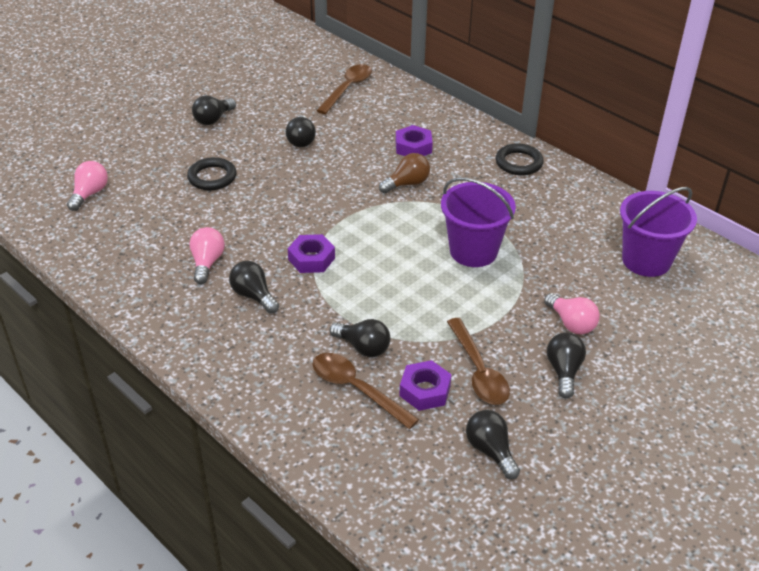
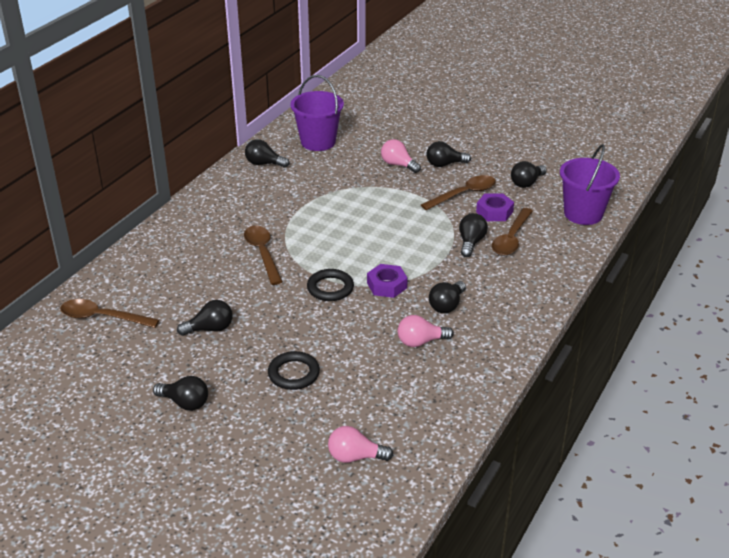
camera: 105 degrees left, 5 degrees down
brown light bulb [379,153,430,193] -> brown spoon [244,225,283,285]
purple nut [396,125,433,156] -> none
purple bucket [441,177,516,267] -> purple bucket moved to [560,144,620,225]
black ring [496,143,544,175] -> black ring moved to [307,269,354,301]
pink light bulb [544,293,600,334] -> pink light bulb turned 90 degrees counterclockwise [381,139,421,173]
none -> black light bulb [245,139,289,168]

